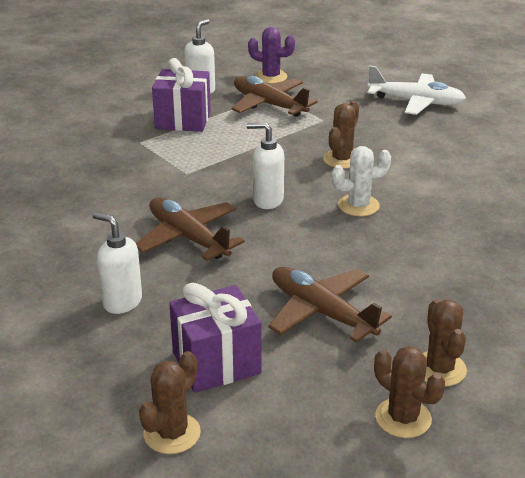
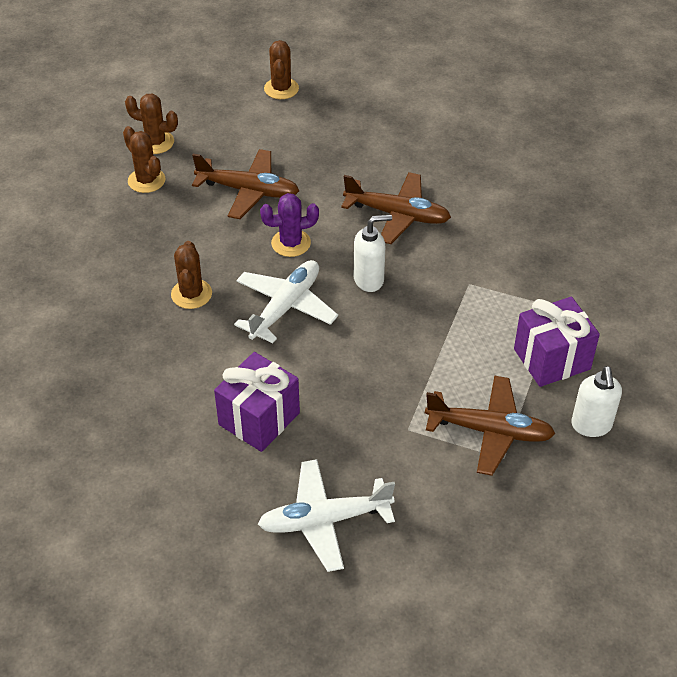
camera: 150 degrees right, 15 degrees up
white soap dispenser [93,212,142,314] -> none
purple gift [169,283,261,393] -> purple gift moved to [214,352,300,452]
purple cactus [248,27,295,84] -> purple cactus moved to [260,193,319,257]
brown cactus [323,101,359,169] -> brown cactus moved to [171,241,212,309]
white cactus [332,146,391,216] -> white plane [234,260,338,343]

